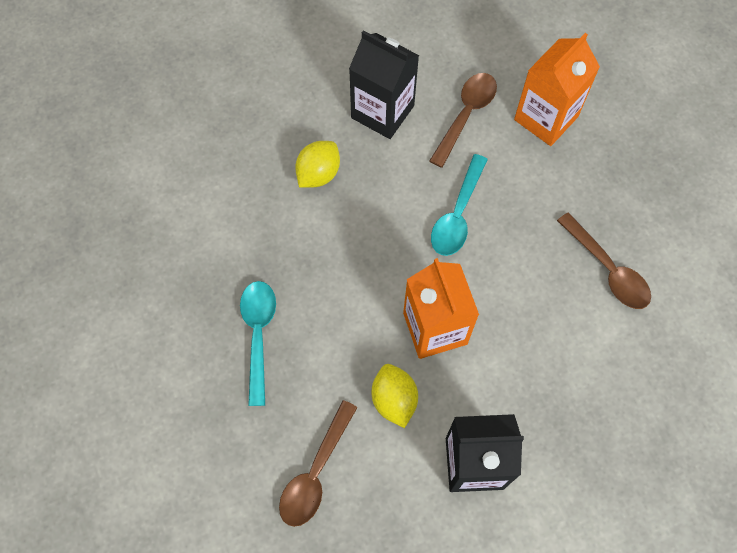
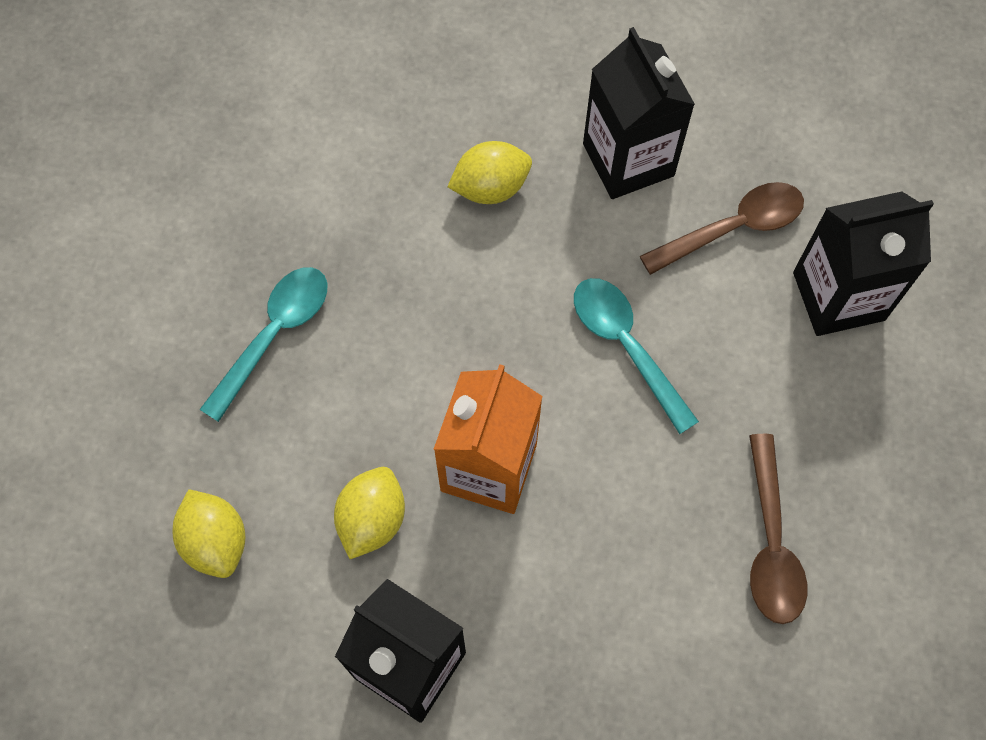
camera: 35 degrees right, 0 degrees up
brown spoon [279,400,358,527] -> yellow lemon [172,489,245,578]
turquoise spoon [431,154,488,256] -> turquoise spoon turned 90 degrees clockwise [574,278,699,434]
orange carton [514,33,600,146] -> black carton [793,191,934,336]

